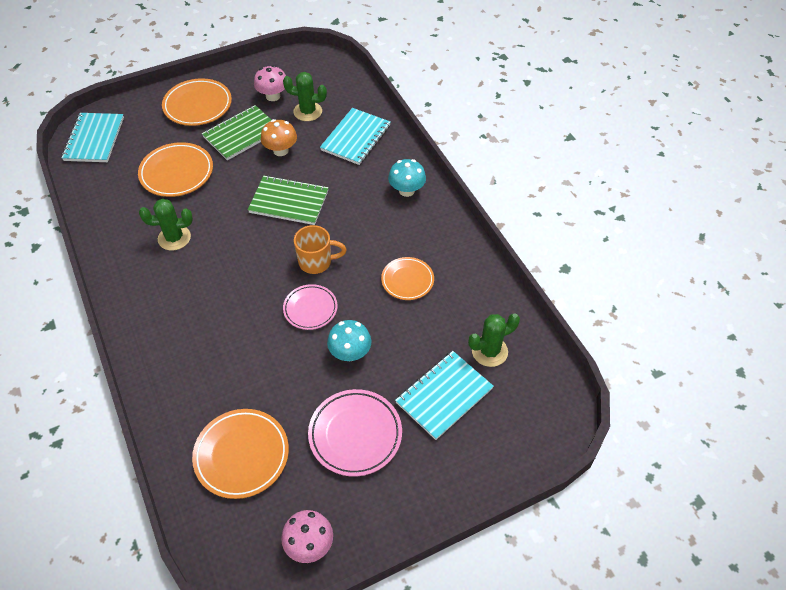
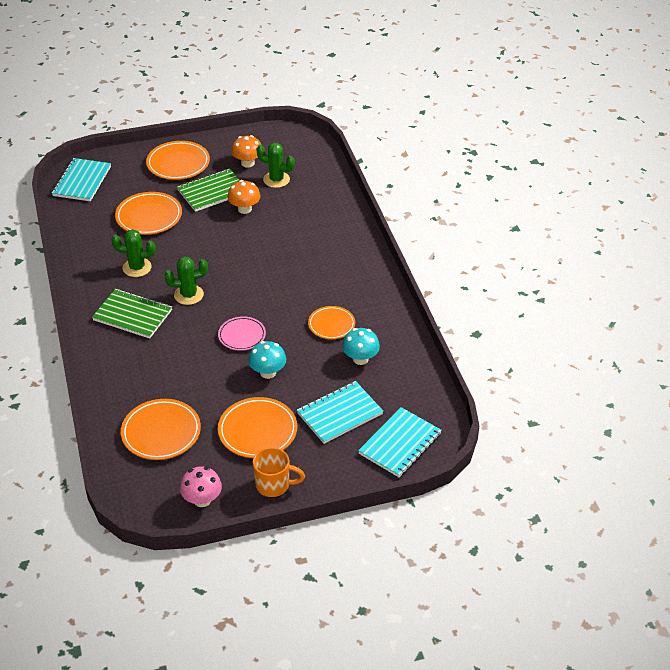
camera: 10 degrees right, 10 degrees down
green notebook [248,175,329,225] -> green notebook moved to [92,289,172,339]
pink mushroom [254,65,286,101] -> orange mushroom [231,135,261,168]
orange mug [294,225,347,274] -> orange mug moved to [253,447,305,497]
pink plate [308,389,402,477] -> orange plate [218,397,297,458]
turquoise notebook [320,108,391,165] -> turquoise notebook moved to [358,407,442,477]
turquoise mushroom [388,159,426,197] -> turquoise mushroom moved to [342,328,380,365]
green cactus [468,313,520,367] -> green cactus moved to [164,257,208,305]

